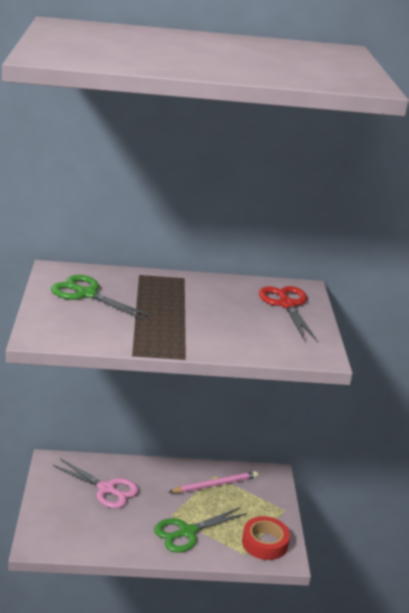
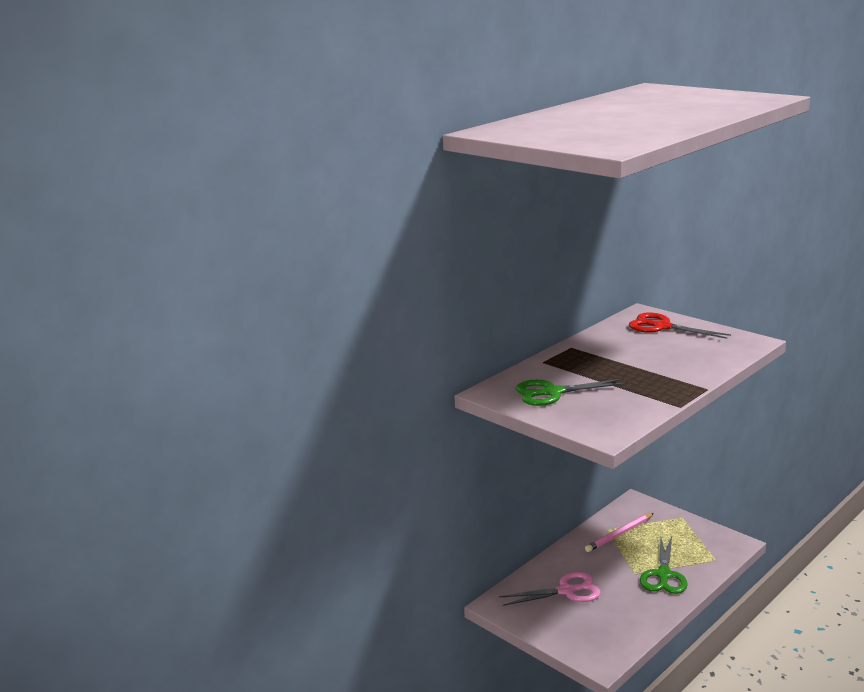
camera: 40 degrees left, 5 degrees down
pink pencil [169,471,258,493] -> pink pencil turned 150 degrees counterclockwise [585,513,654,552]
red tape [242,516,290,560] -> none

